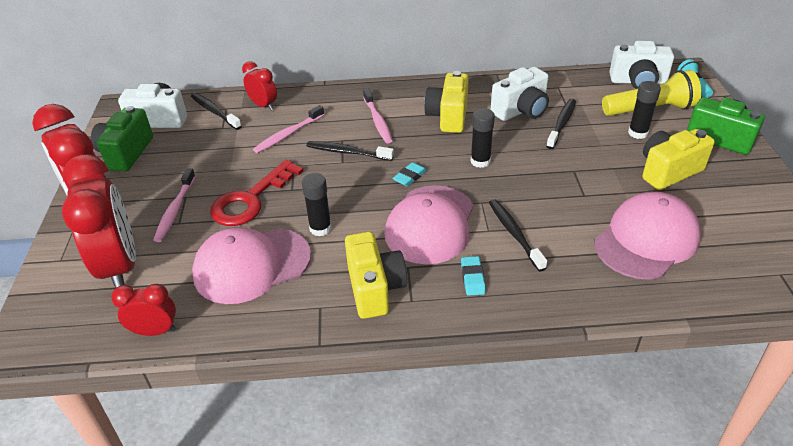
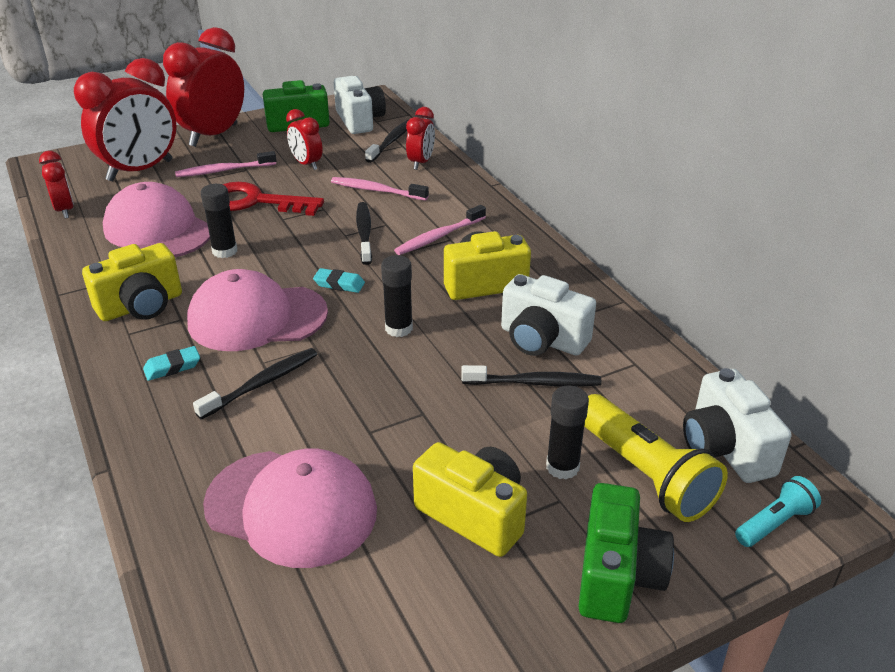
camera: 65 degrees right, 5 degrees down
none -> red clock [286,109,323,170]

